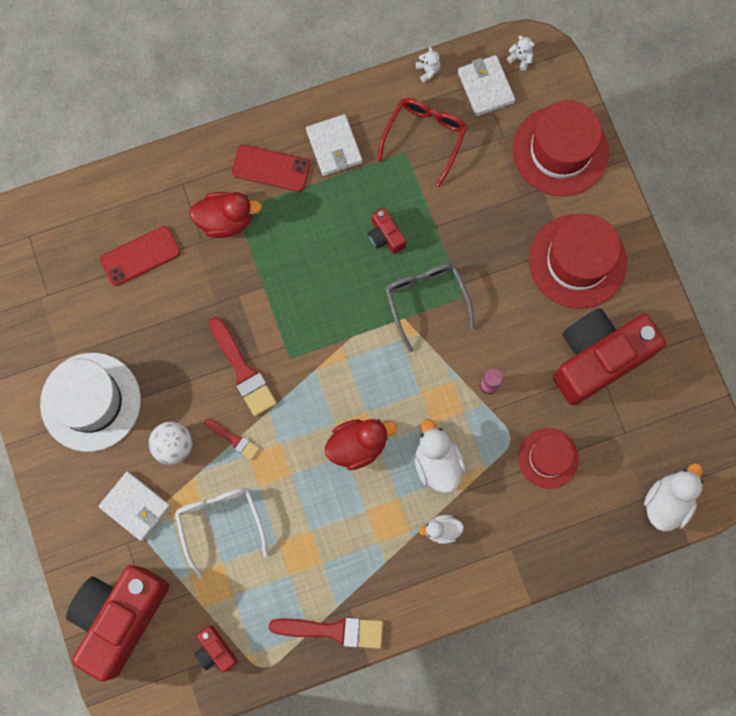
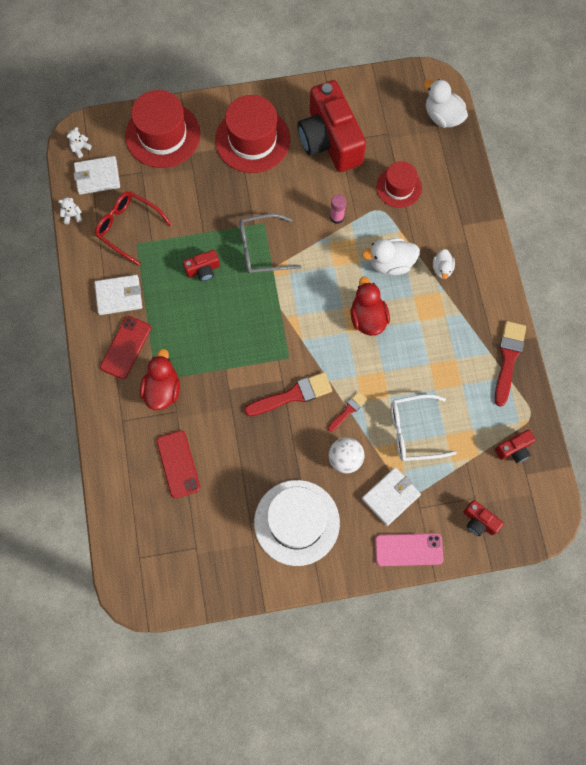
camera: 80 degrees left, 5 degrees down
red camera [66,565,169,682] -> red camera [463,500,504,536], size x0.42
none -> pink phone [375,533,443,566]

